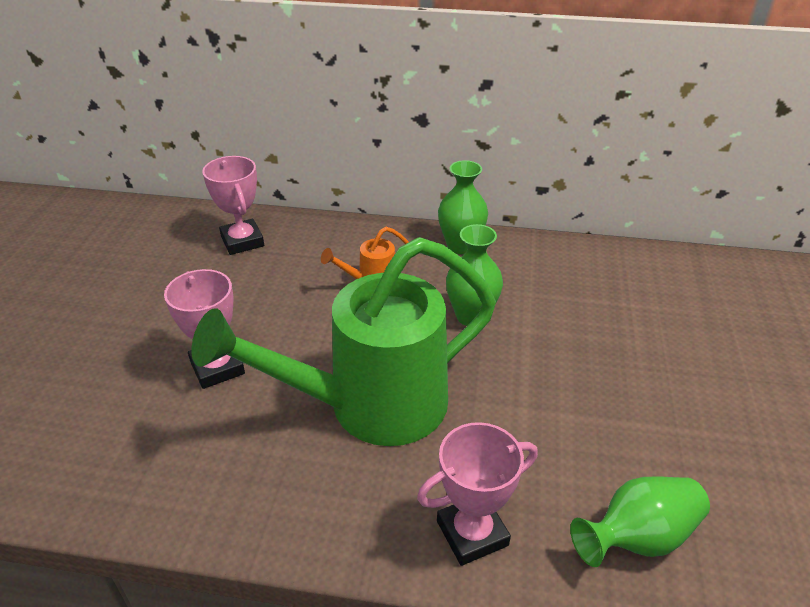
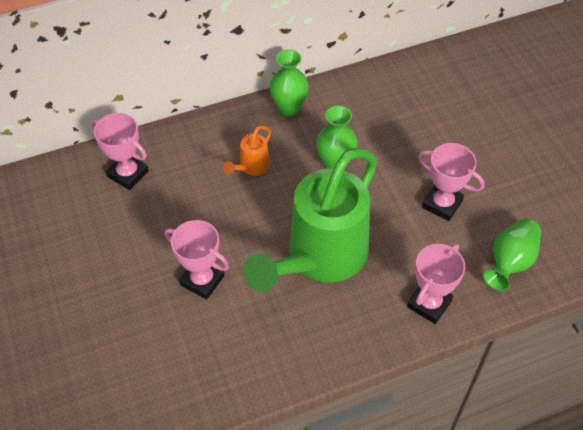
camera: 30 degrees left, 15 degrees up
none -> pink trophy [418,143,485,221]

